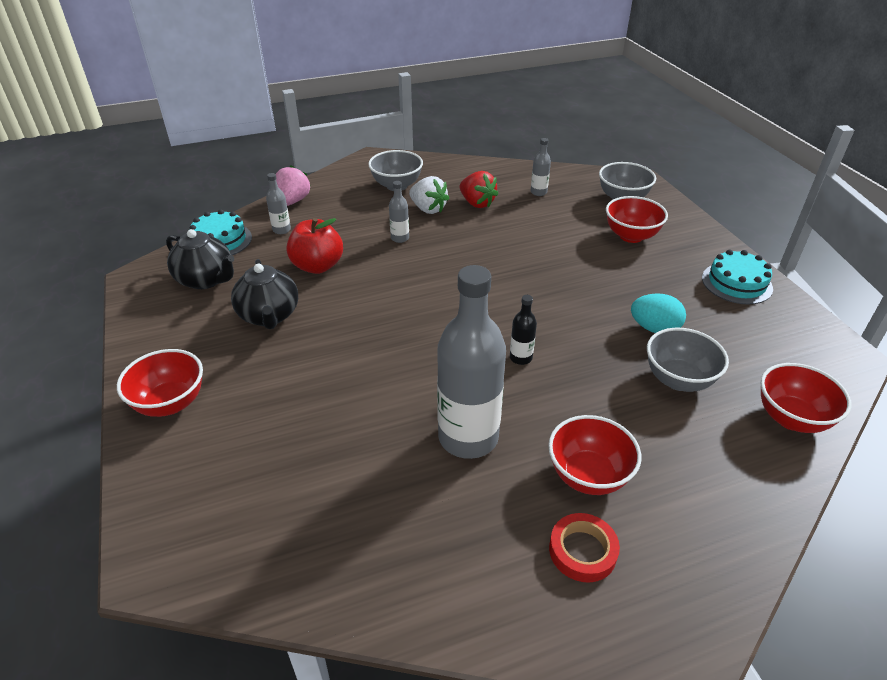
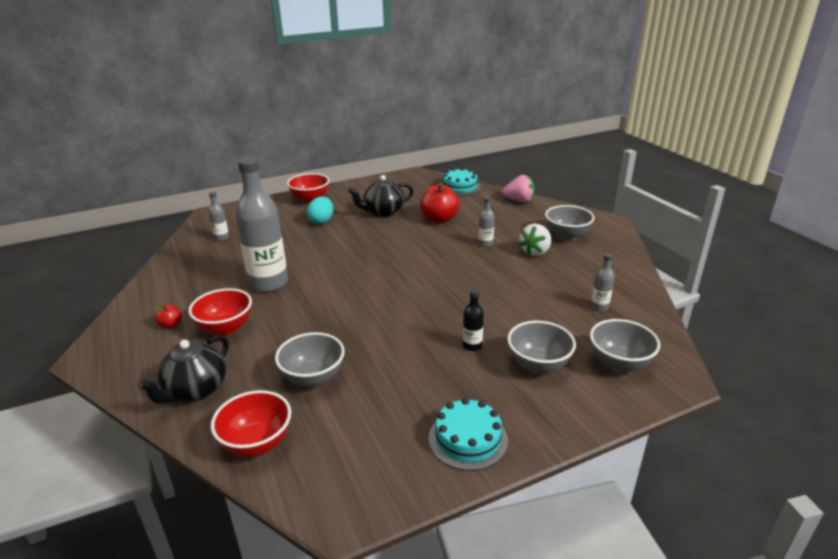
camera: 85 degrees right, 10 degrees down
black teapot [166,229,234,289] -> black teapot moved to [137,335,229,404]
grey bottle [266,173,291,234] -> grey bottle moved to [209,192,229,241]
red strawberry [460,171,498,208] -> none
black bottle [510,295,537,365] -> black bottle moved to [463,289,484,351]
red tape [549,513,620,583] -> red apple [154,304,182,328]
red bowl [606,196,668,243] -> grey bowl [507,321,576,374]
turquoise egg [631,293,686,333] -> turquoise egg moved to [307,196,333,224]

